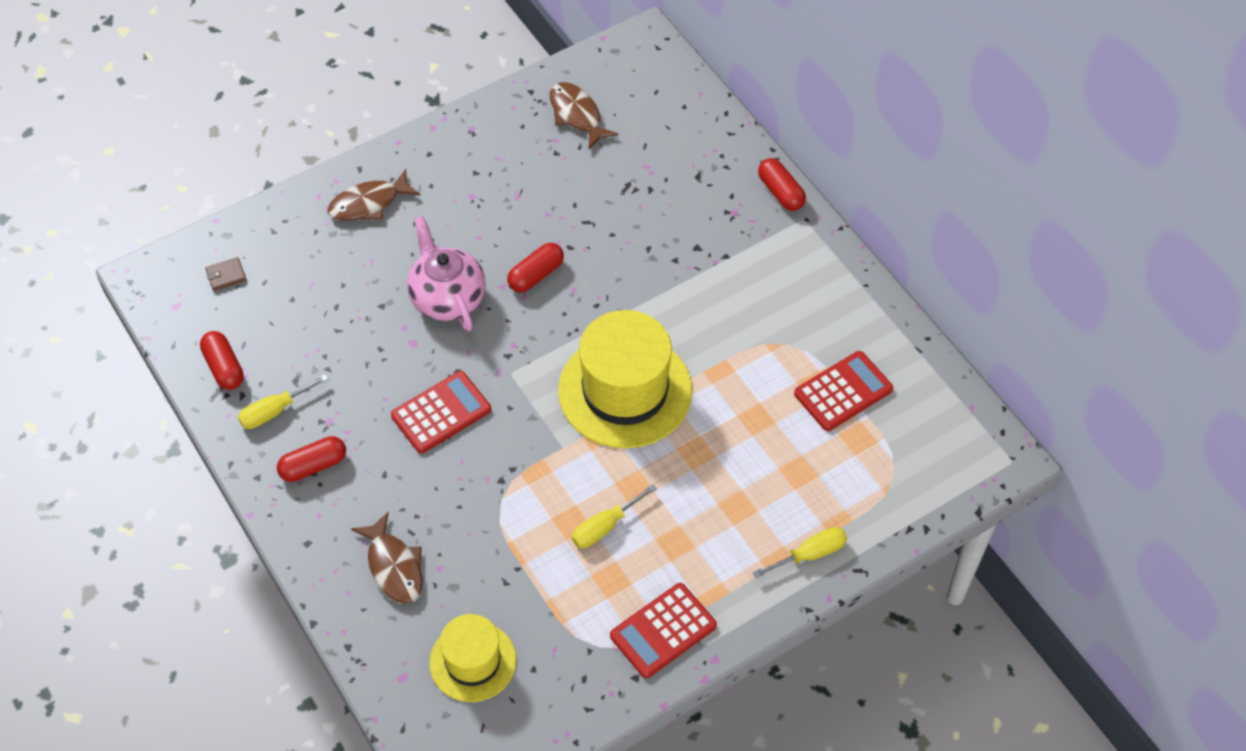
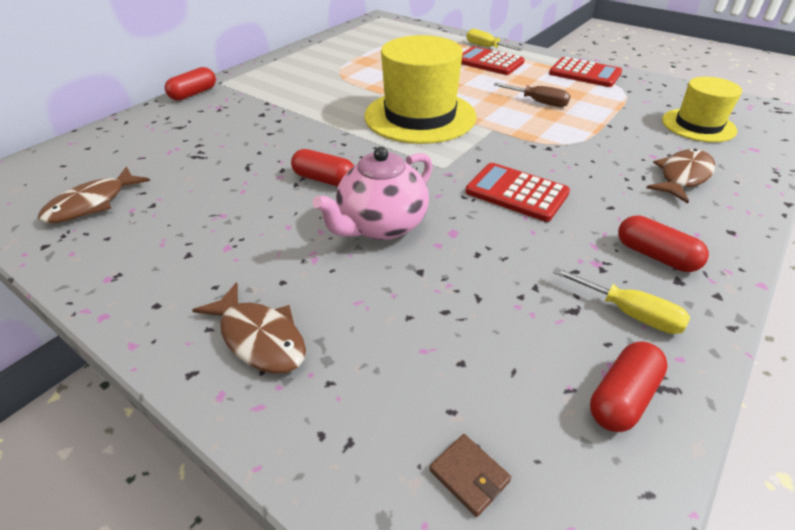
camera: 110 degrees left, 15 degrees down
yellow screwdriver [572,484,657,548] -> brown screwdriver [494,83,570,107]
red calculator [794,351,893,431] -> red calculator moved to [461,46,525,75]

